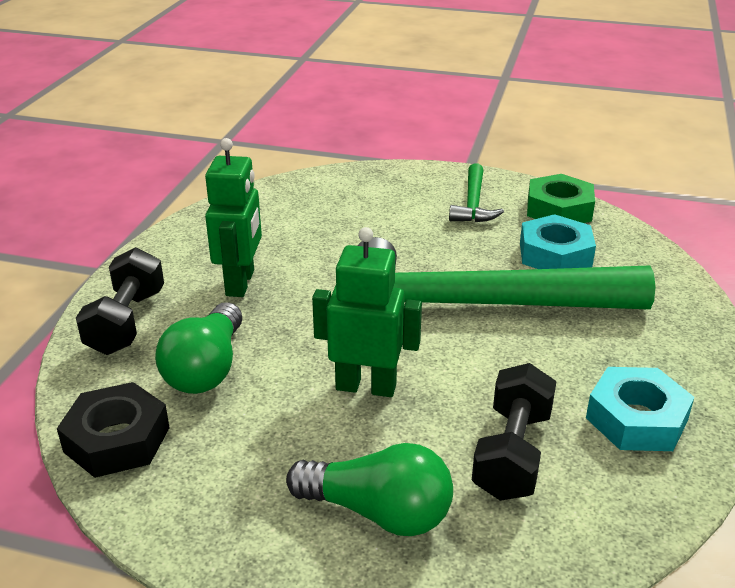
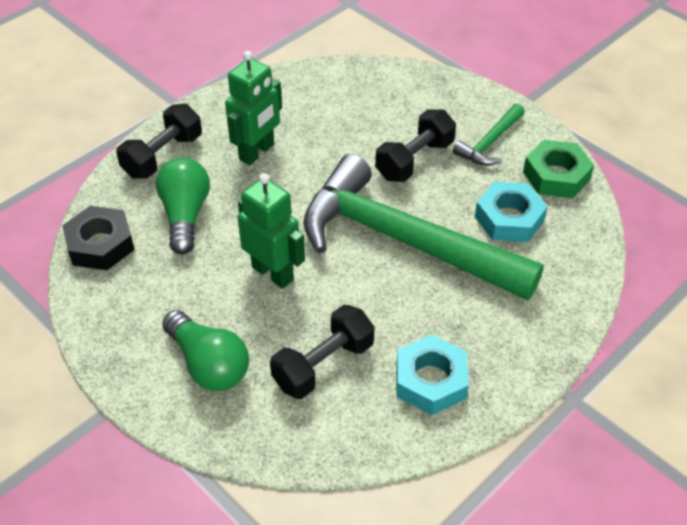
camera: 30 degrees right, 15 degrees up
green light bulb [155,302,242,394] -> green light bulb turned 135 degrees clockwise [156,157,210,254]
none -> black dumbbell [375,109,456,182]

